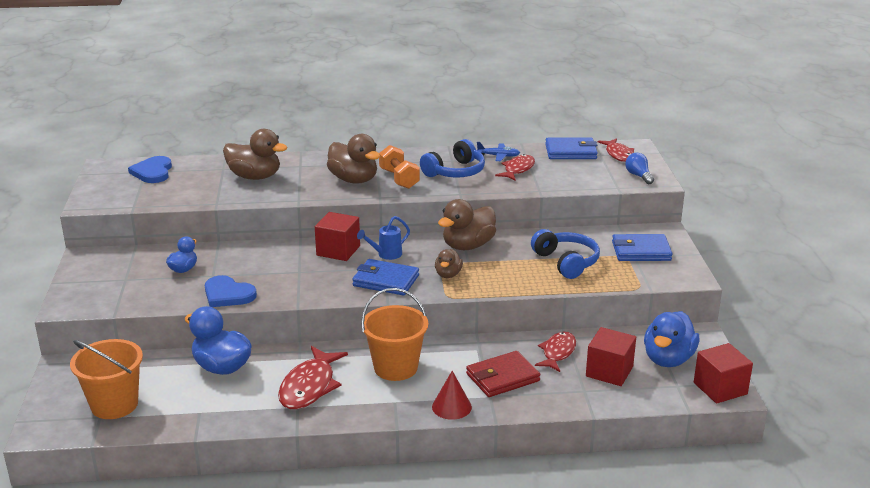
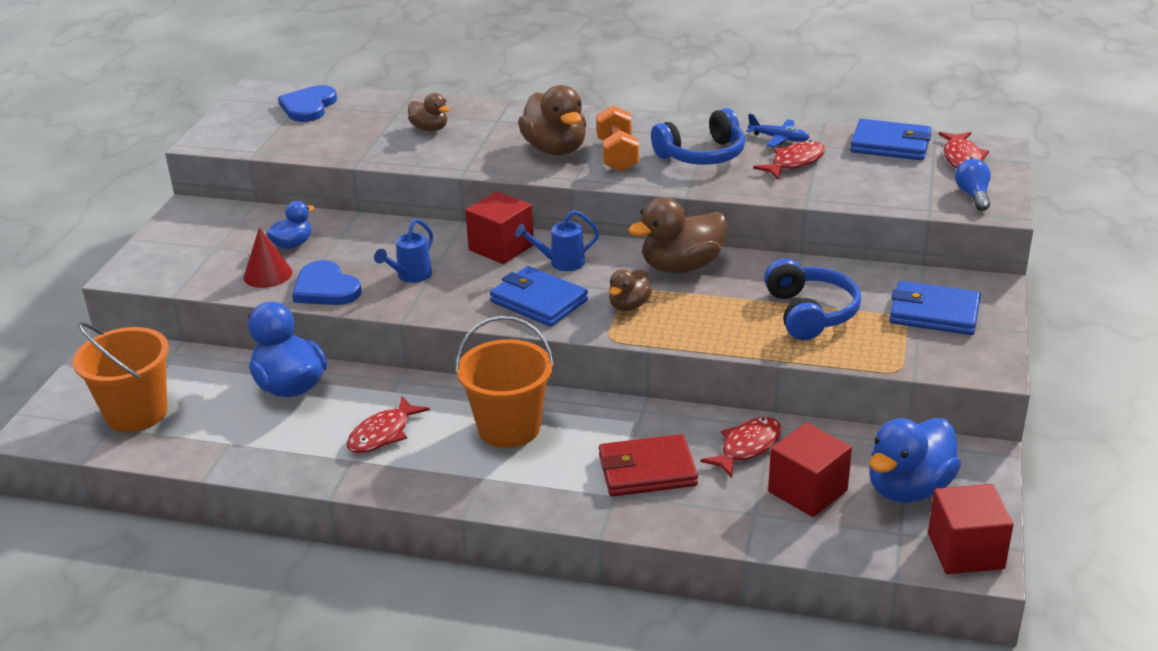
camera: 20 degrees right, 5 degrees up
brown duck [223,129,287,180] -> brown duck [408,93,450,131], size x0.56
red fish [278,346,348,409] -> red fish [347,396,430,454], size x0.66
red cone [432,371,472,420] -> red cone moved to [244,227,293,288]
none -> blue watering can [374,219,433,283]

